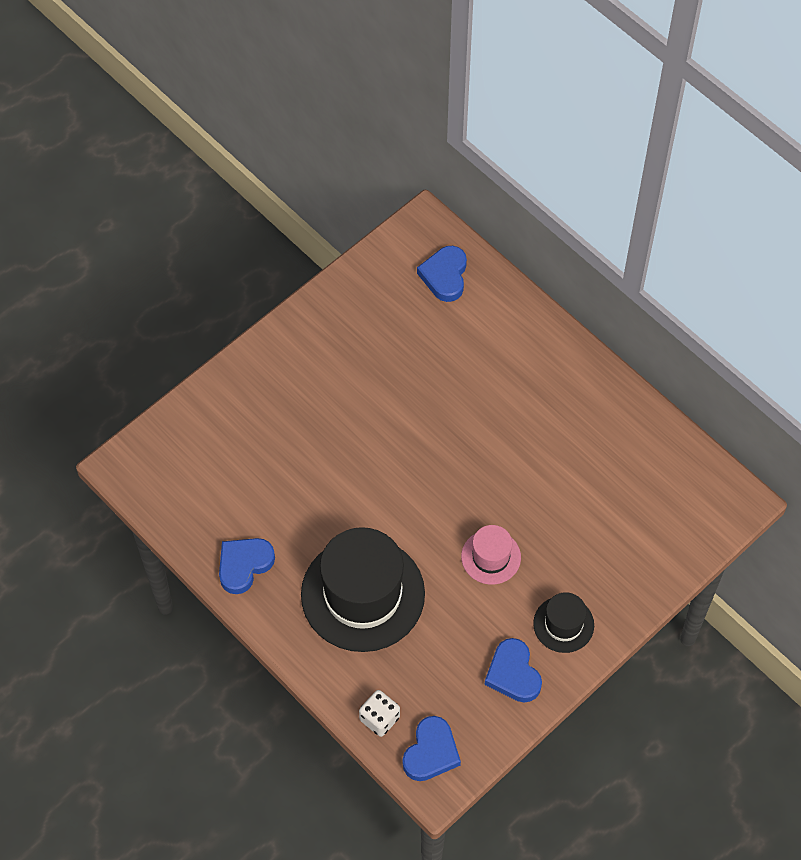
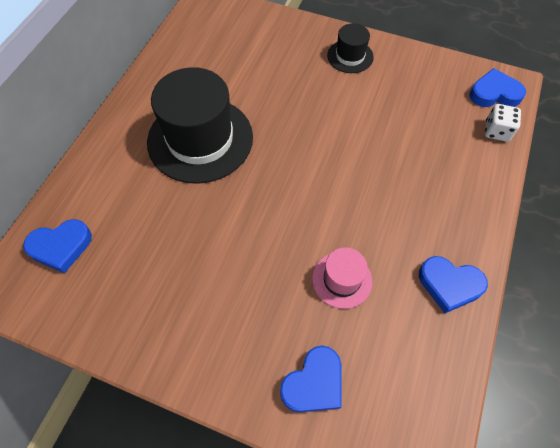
camera: 115 degrees left, 0 degrees up
black hat [301,527,425,652] -> black hat moved to [147,67,253,184]
pink hat [461,525,521,585] -> pink hat moved to [312,247,373,309]
blue heart [485,638,542,703] -> blue heart moved to [280,346,342,412]

